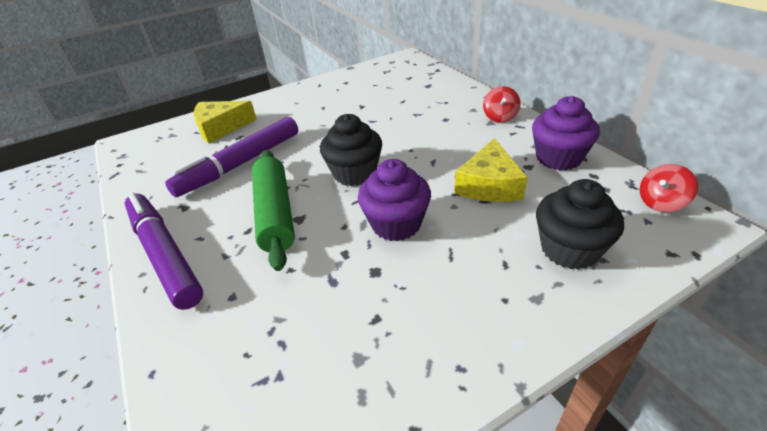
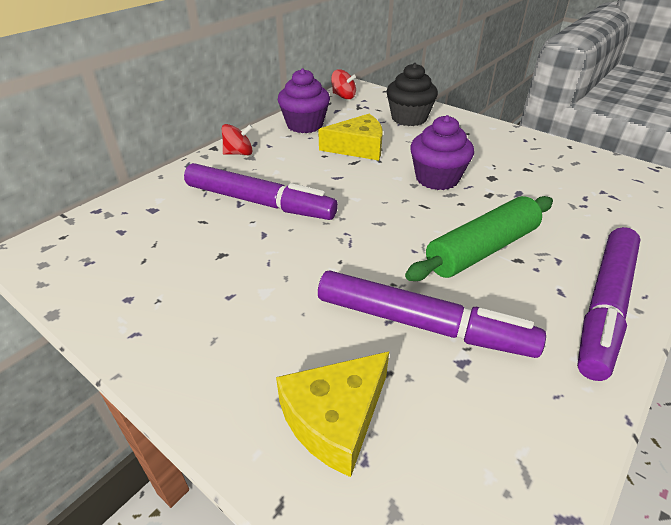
camera: 115 degrees left, 0 degrees up
yellow cheese [193,101,257,143] -> yellow cheese turned 90 degrees clockwise [276,351,389,477]
black cupcake [320,114,382,186] -> none
none -> purple marker [184,163,338,220]

